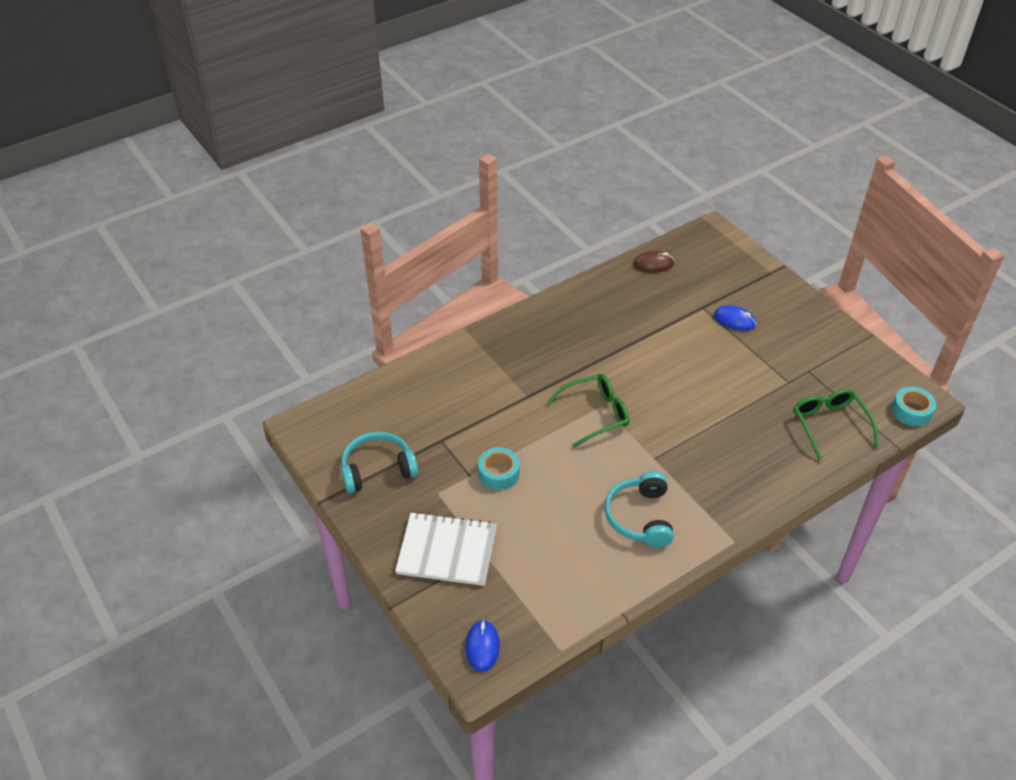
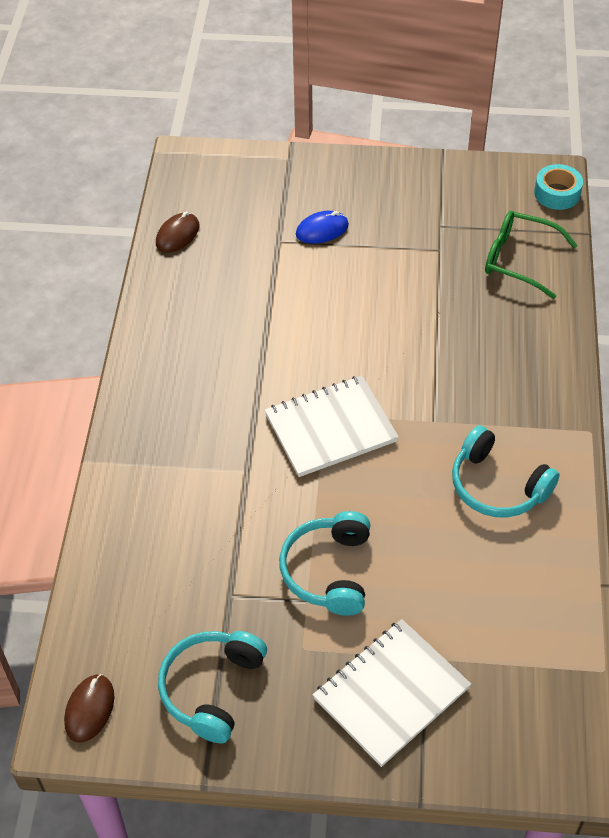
camera: 50 degrees left, 5 degrees up
blue mouse [465,620,500,672] -> none
turquoise tape [478,447,520,490] -> turquoise headphones [279,511,370,616]
green glasses [547,374,629,448] -> white notebook [265,376,399,477]
none -> brown mouse [64,674,114,743]

